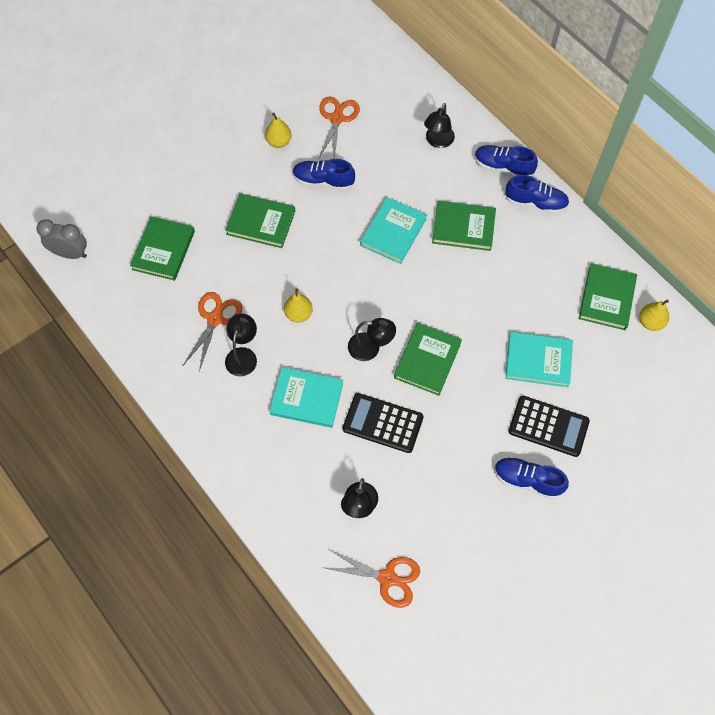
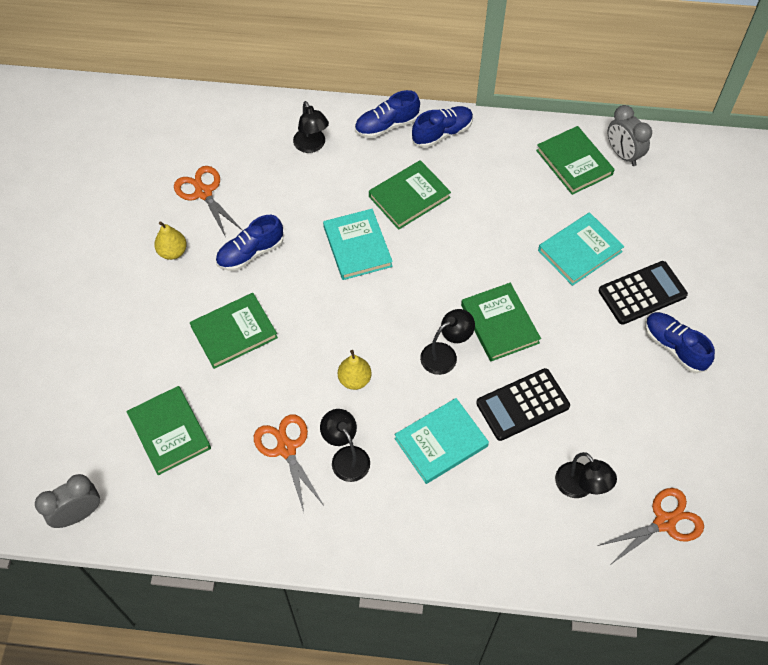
camera: 45 degrees left, 5 degrees down
blue shoe [494,457,569,499] -> blue shoe turned 75 degrees clockwise [645,312,715,373]
yellow pear [639,300,669,331] -> grey clock [608,105,652,166]

